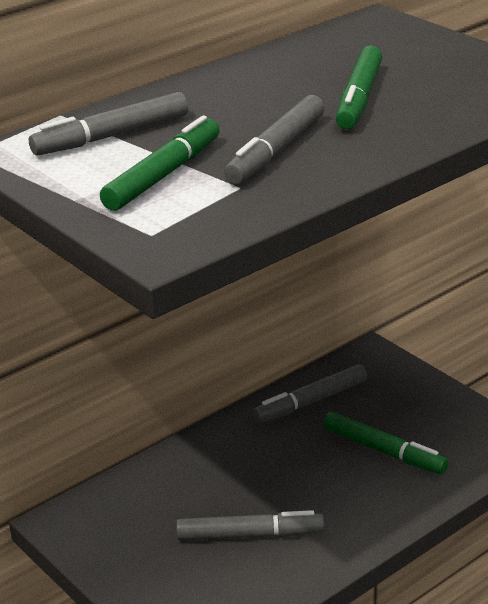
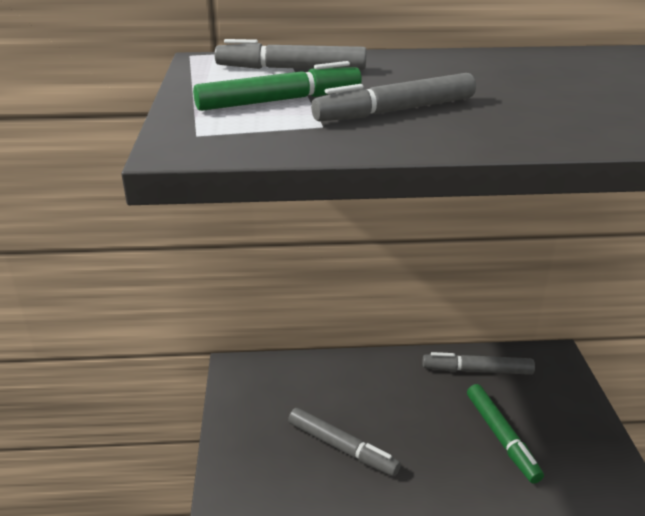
camera: 35 degrees right, 0 degrees up
green marker [336,46,382,129] -> none

